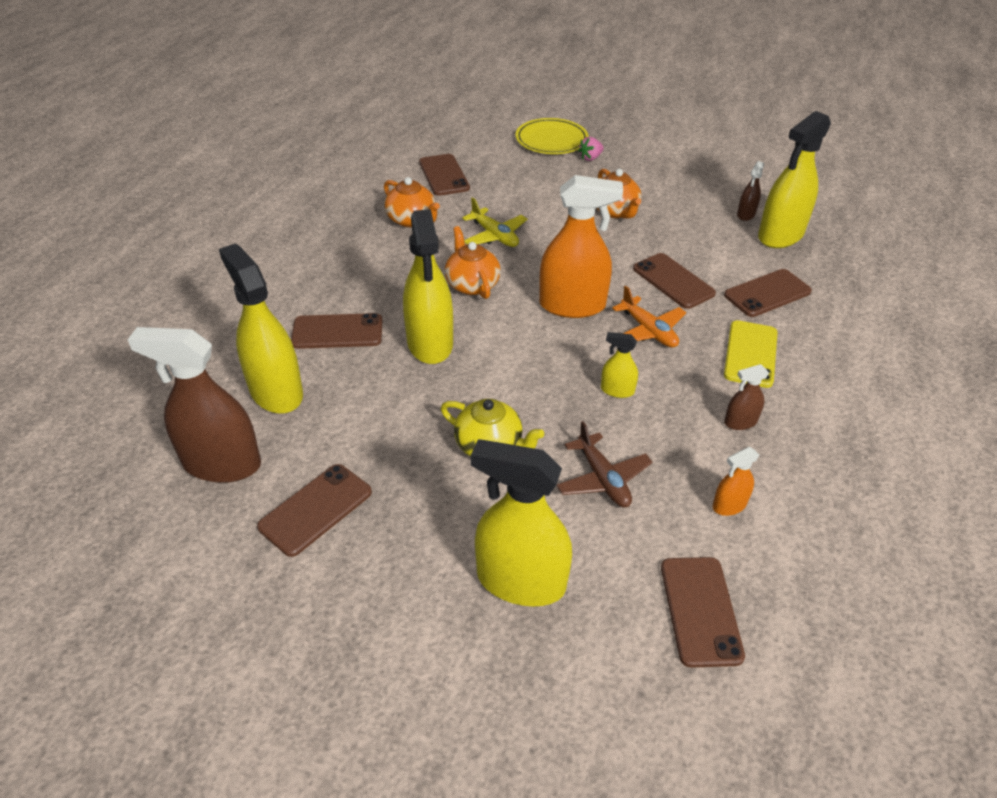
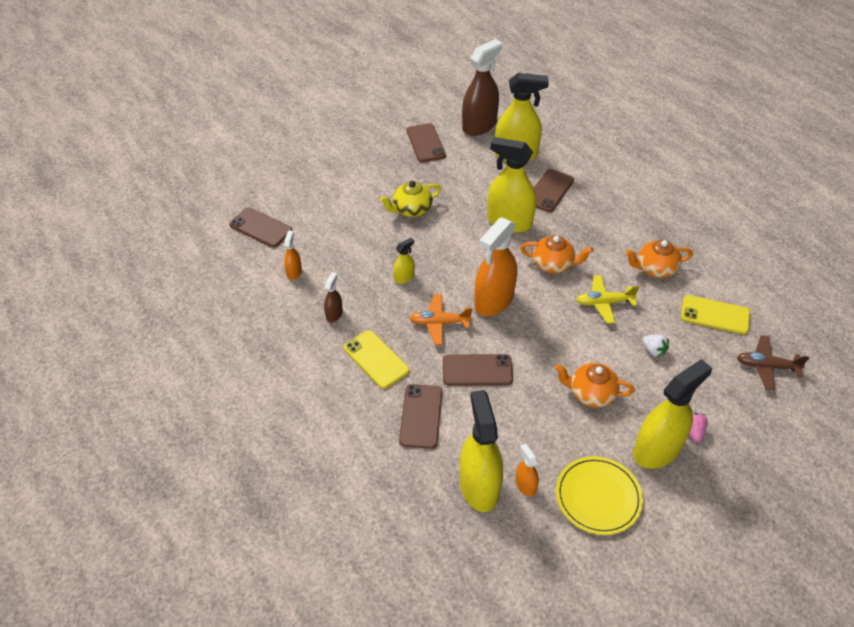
camera: 125 degrees right, 5 degrees up
brown phone [419,154,470,196] -> yellow phone [681,295,750,335]
yellow spray bottle [471,439,572,607] -> yellow spray bottle moved to [633,359,712,469]
yellow plate [515,118,589,154] -> yellow plate moved to [556,456,643,535]
brown plane [557,421,652,508] -> brown plane moved to [737,335,809,391]
brown spray bottle [737,161,764,221] -> orange spray bottle [515,444,539,496]
none -> white strawberry [642,334,669,358]

